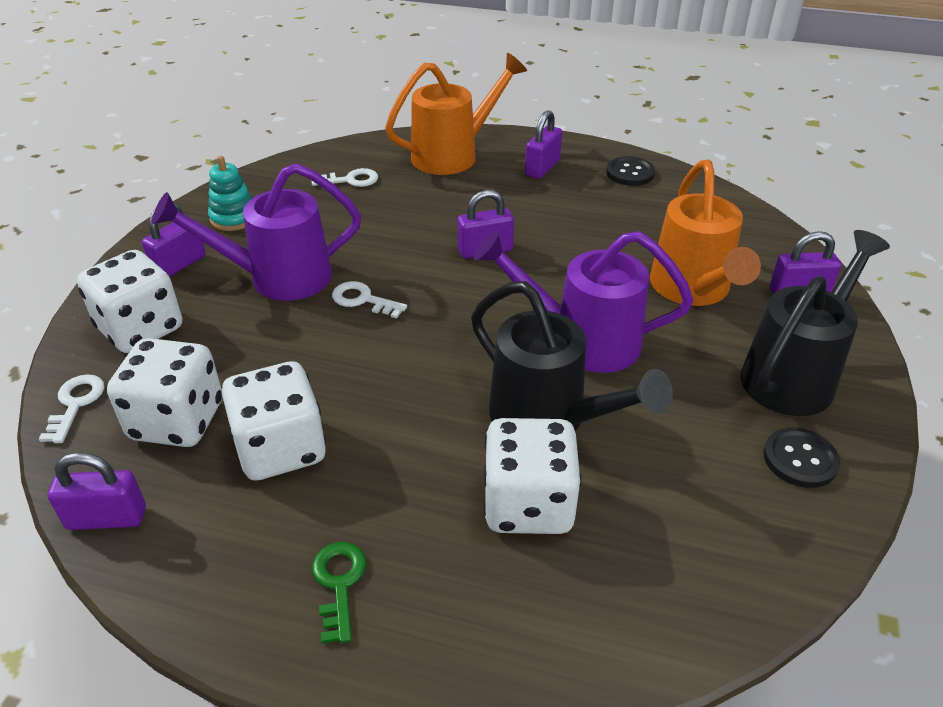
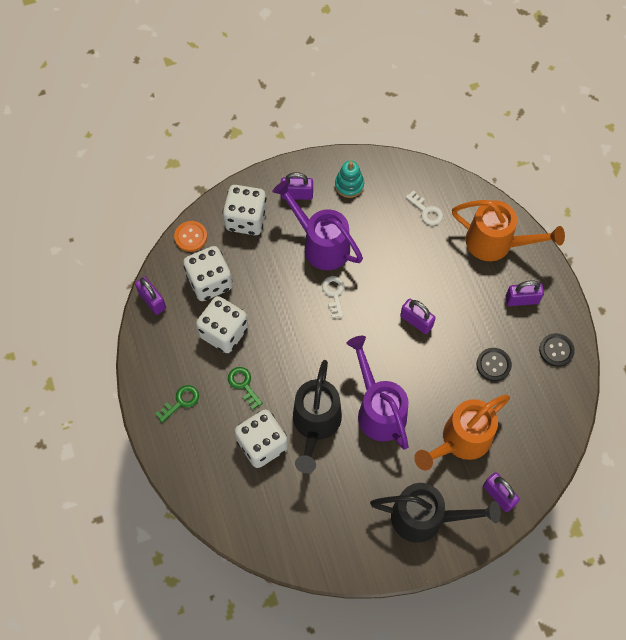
camera: 55 degrees right, 25 degrees up
white key [39,374,105,443] -> orange button [174,221,207,252]
black button [763,428,840,488] -> black button moved to [477,348,512,381]
none -> green key [228,367,263,410]

